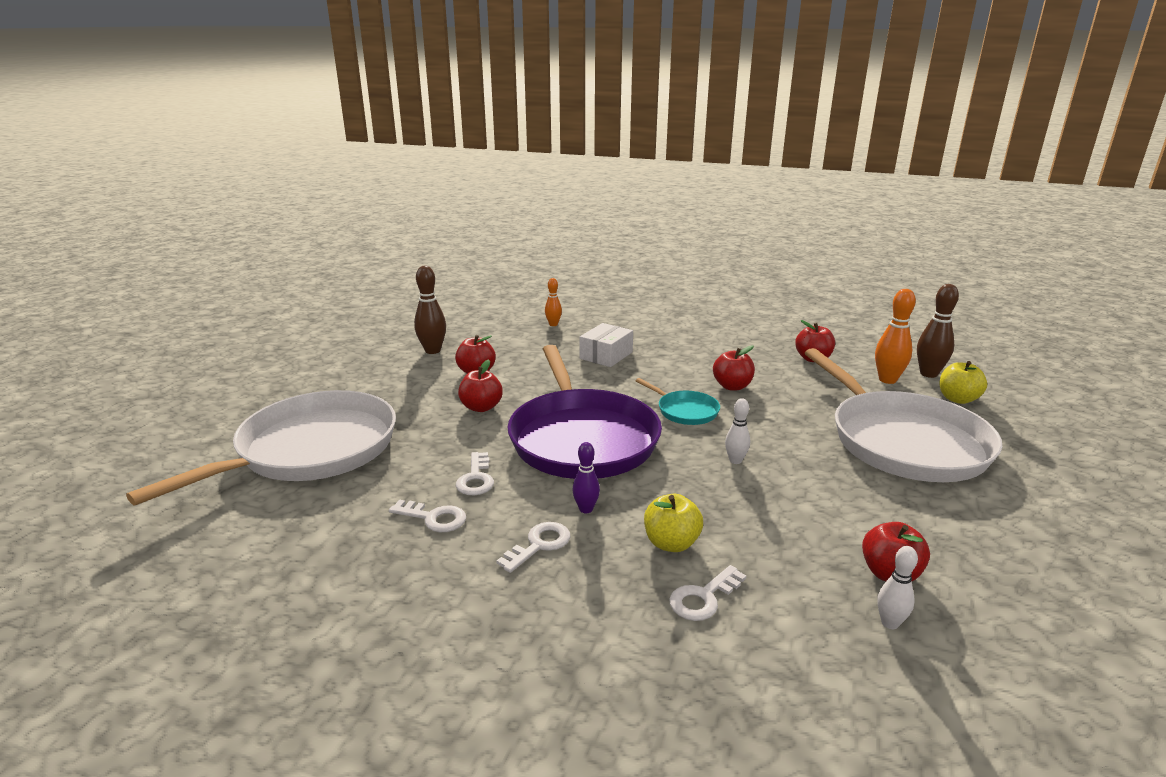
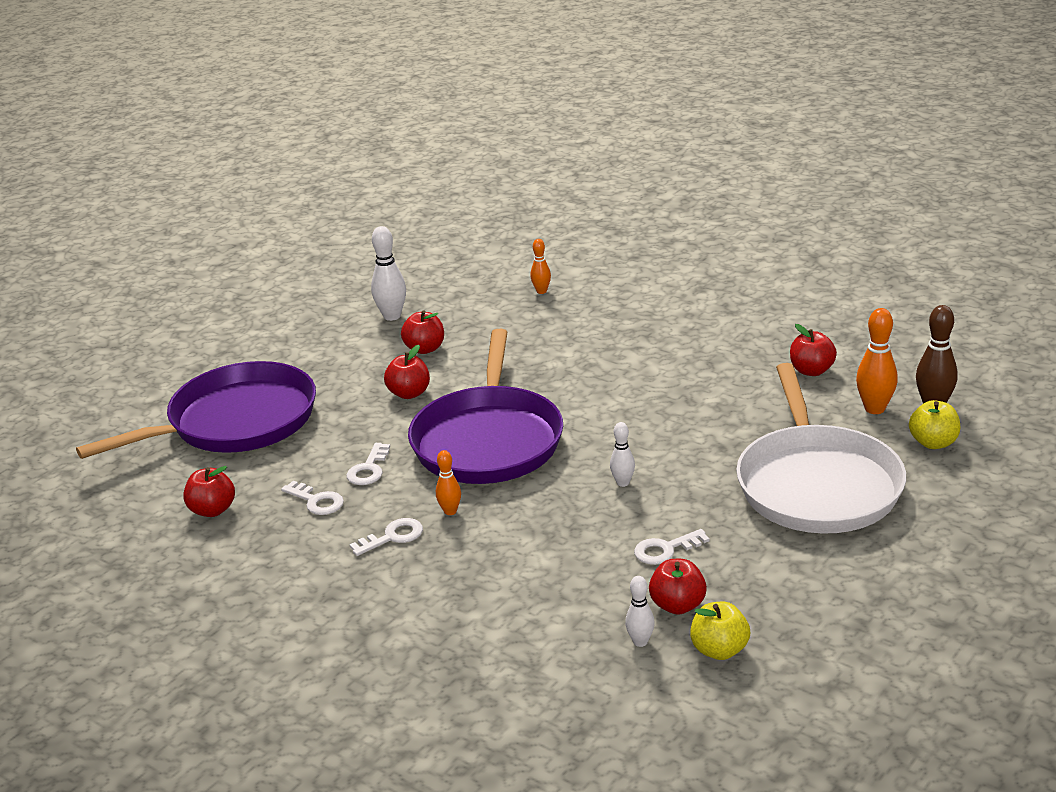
camera: 20 degrees right, 5 degrees up
white pan [126,390,396,505] -> purple pan [76,361,316,459]
brown bowling pin [414,266,446,354] -> white bowling pin [371,226,406,321]
purple bowling pin [572,442,600,513] -> orange bowling pin [436,450,461,515]
white box [580,323,633,367] -> none
turquoise pan [635,378,720,425] -> none
yellow apple [644,494,703,552] -> yellow apple moved to [690,602,750,660]
white key [669,565,746,621] -> white key moved to [634,529,710,565]
red apple [713,346,755,390] -> red apple moved to [183,466,235,517]

